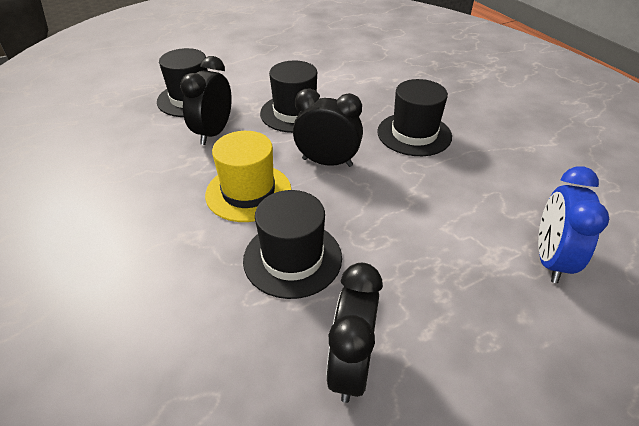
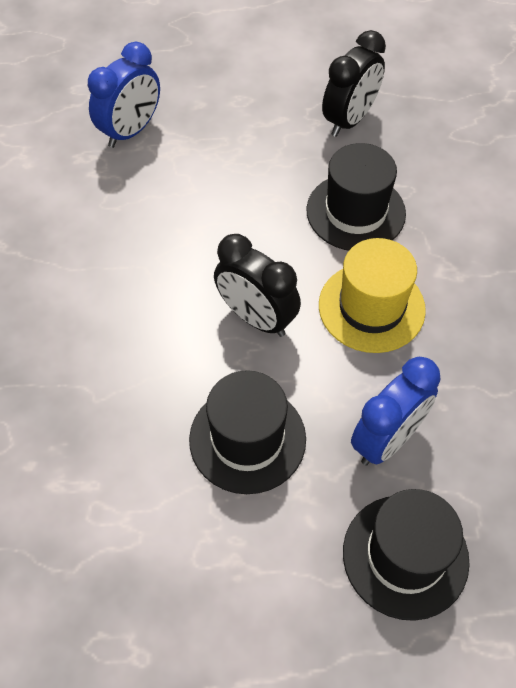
camera: 155 degrees left, 15 degrees up
black clock [180,56,232,145] -> blue clock [351,357,441,465]
black hat [377,79,452,156] -> none

